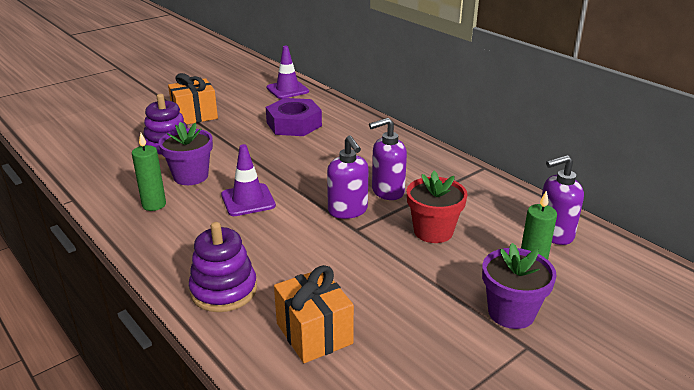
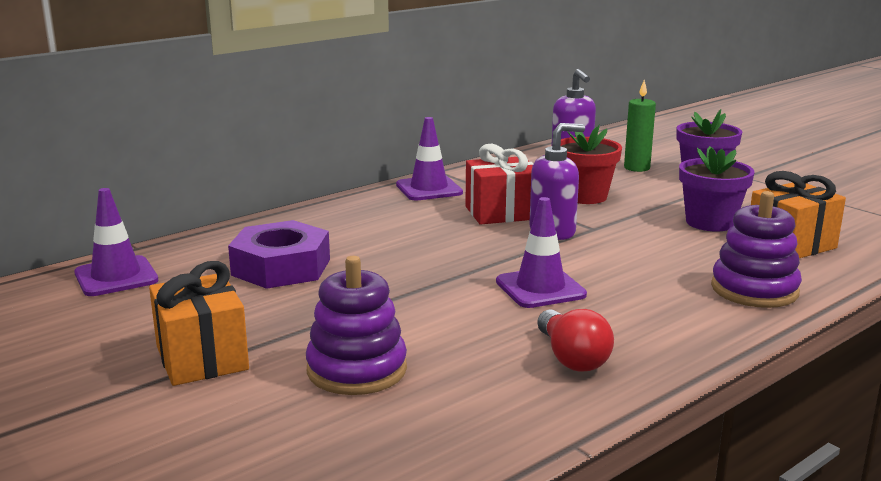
camera: 90 degrees left, 10 degrees down
green candle [132,133,166,211] -> red light bulb [537,309,614,372]
purple flower pot [159,122,213,185] -> purple flower pot moved to [679,146,755,231]
purple soap dispenser [369,118,407,200] -> red gift [465,144,534,224]
none -> purple traffic cone [396,117,463,201]

